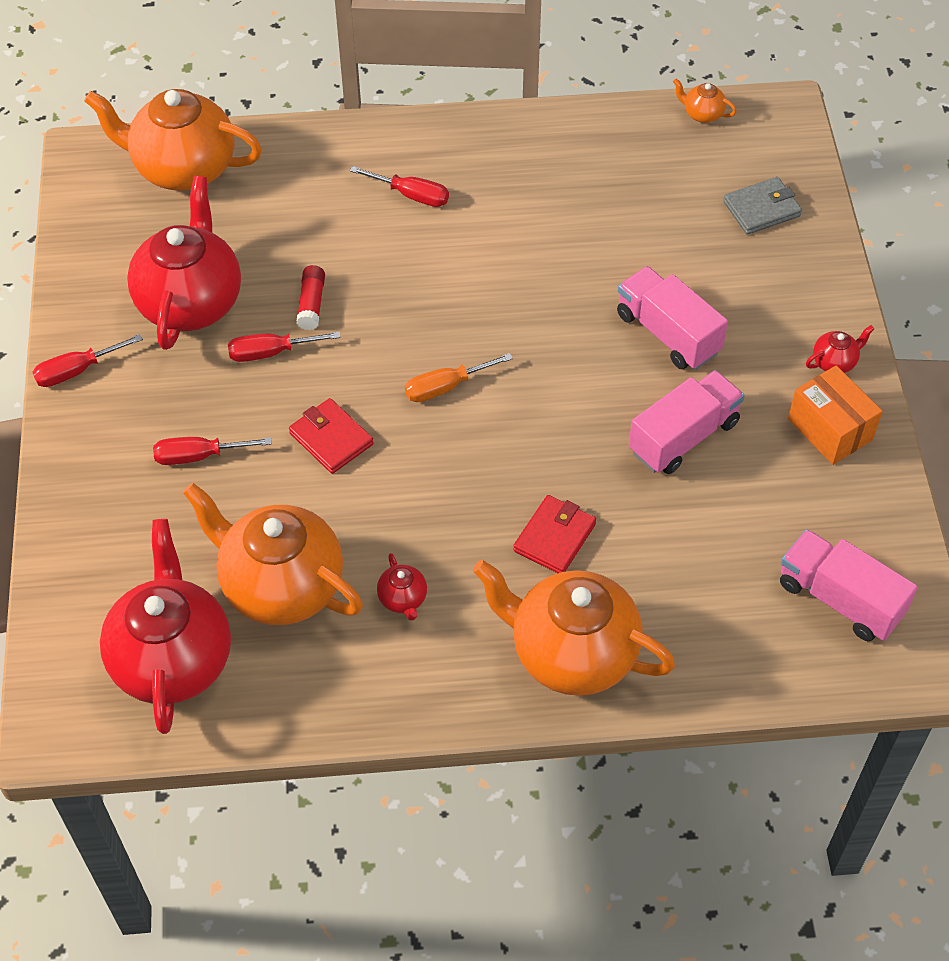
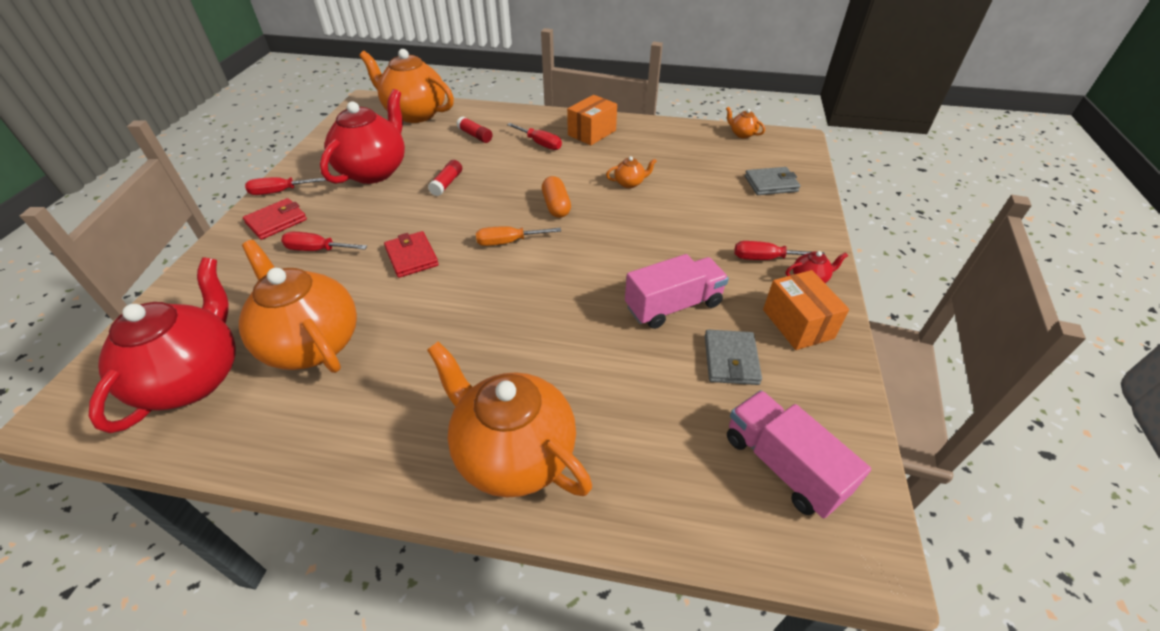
camera: 15 degrees right, 10 degrees down
red screwdriver [228,332,341,362] -> red screwdriver moved to [735,241,825,260]
red teapot [377,553,427,621] -> none
red wallet [513,495,596,573] -> red wallet moved to [243,198,307,240]
pink truck [617,266,728,369] -> none
none -> red glue stick [456,116,492,143]
none -> orange capsule [542,176,571,218]
none -> orange box [567,95,617,145]
none -> orange teapot [606,156,657,188]
none -> grey wallet [705,330,762,385]

